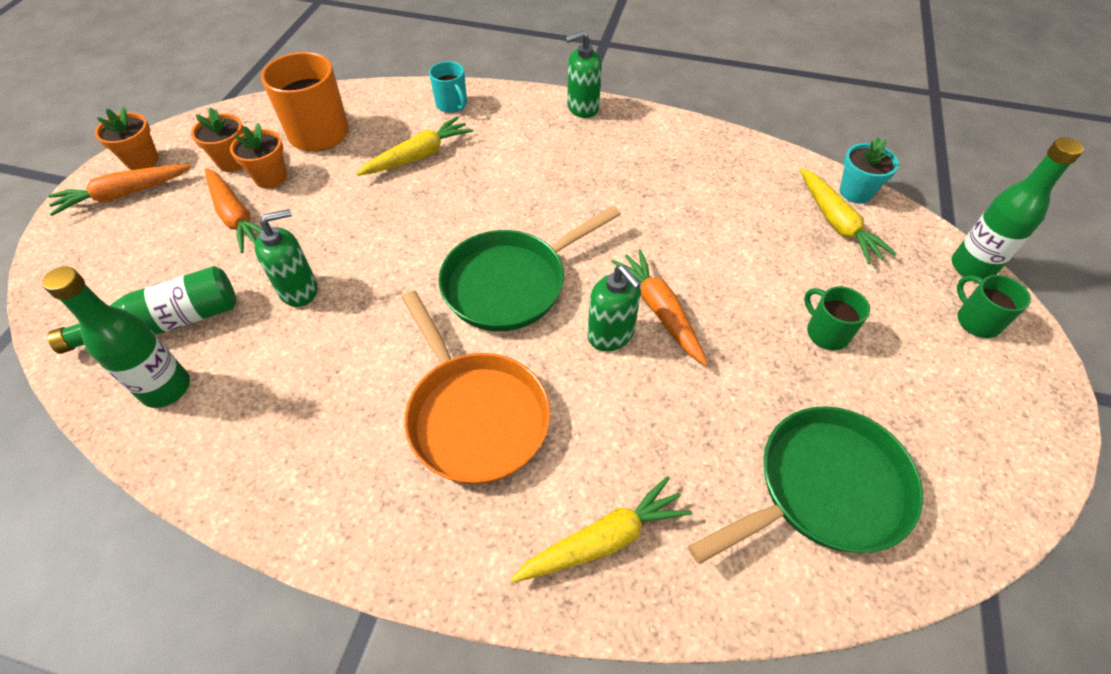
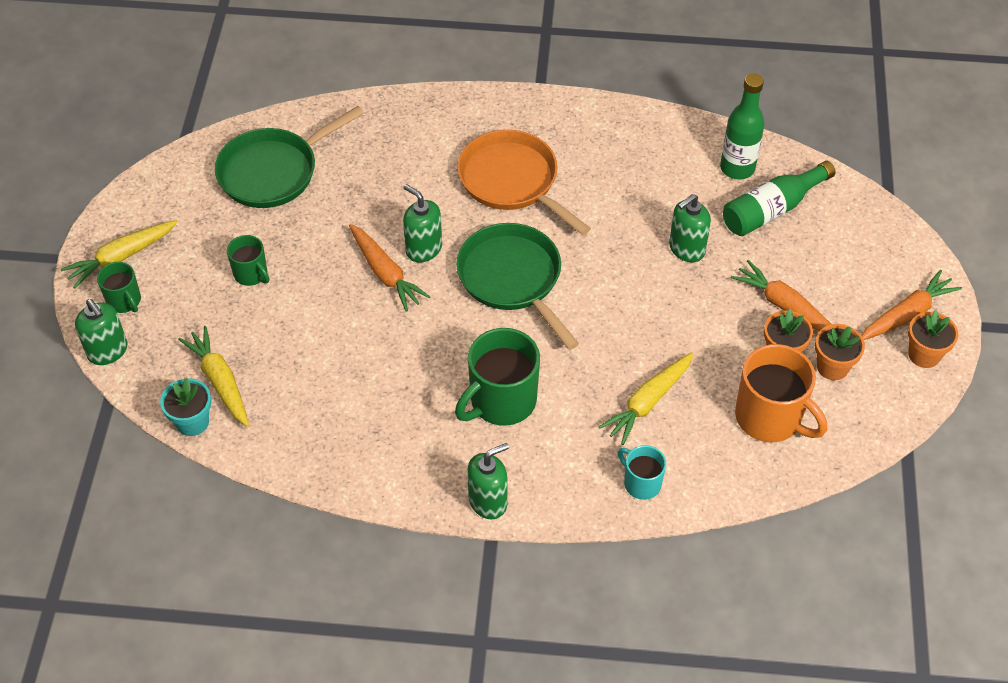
camera: 170 degrees right, 0 degrees up
green pan [438,206,621,331] -> green pan turned 75 degrees counterclockwise [456,223,579,350]
yellow carrot [510,476,692,583] -> yellow carrot moved to [61,220,178,288]
green bottle [952,137,1084,279] -> green soap dispenser [75,299,127,365]
none -> green mug [455,328,540,426]

